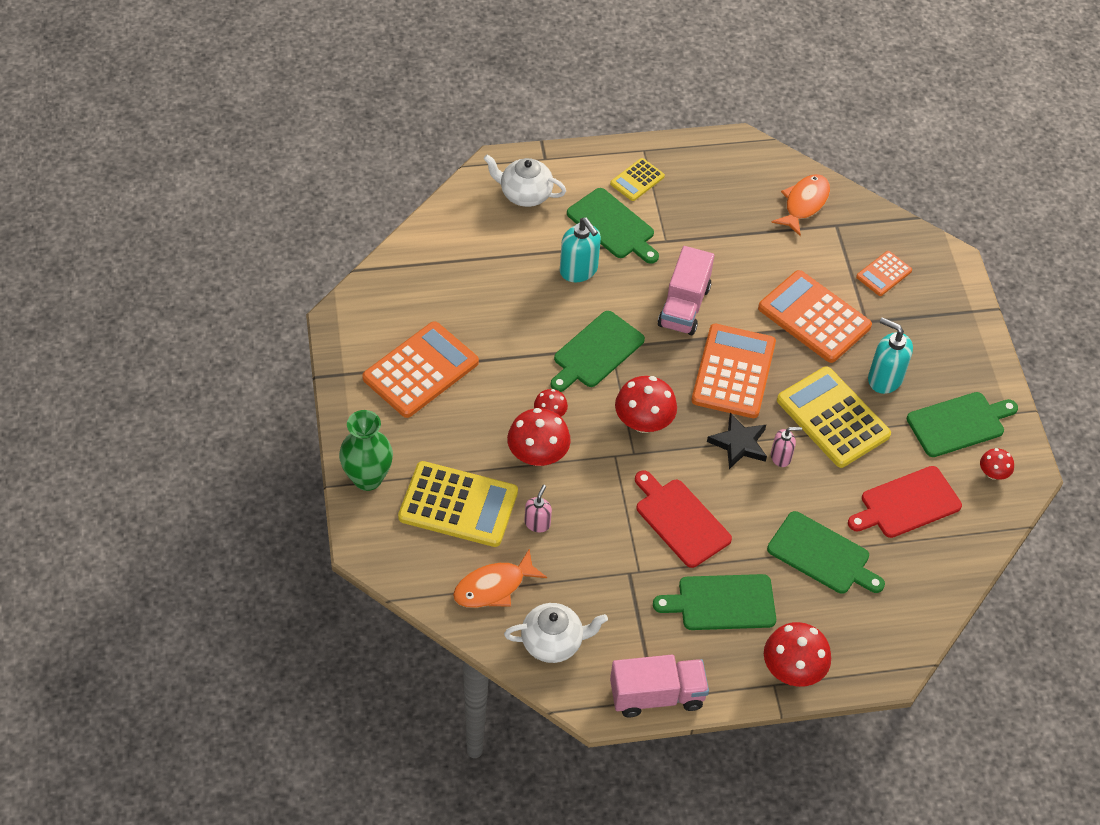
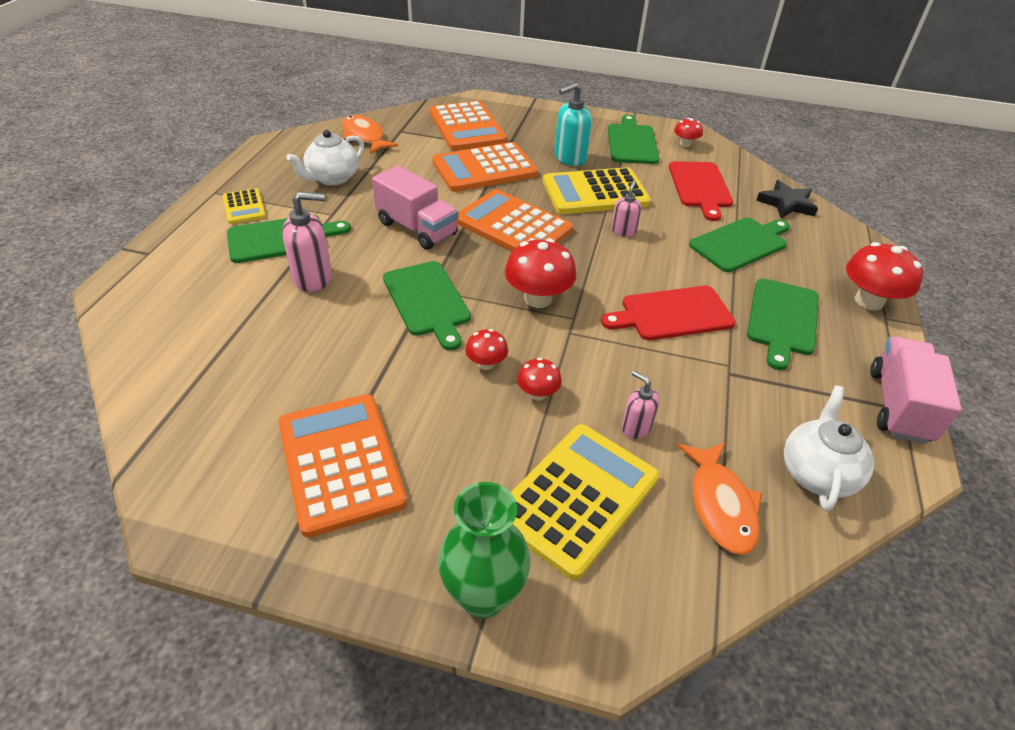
camera: 65 degrees left, 10 degrees down
white teapot [483,155,566,207] -> white teapot moved to [287,130,364,186]
red mushroom [507,408,571,466] -> red mushroom [517,357,562,400], size x0.55
turquoise soap dispenser [560,218,601,282] -> pink soap dispenser [282,192,332,292]
black star [707,413,767,469] -> black star moved to [756,180,818,218]
orange calculator [856,251,912,296] -> orange calculator [430,101,507,151], size x1.94

